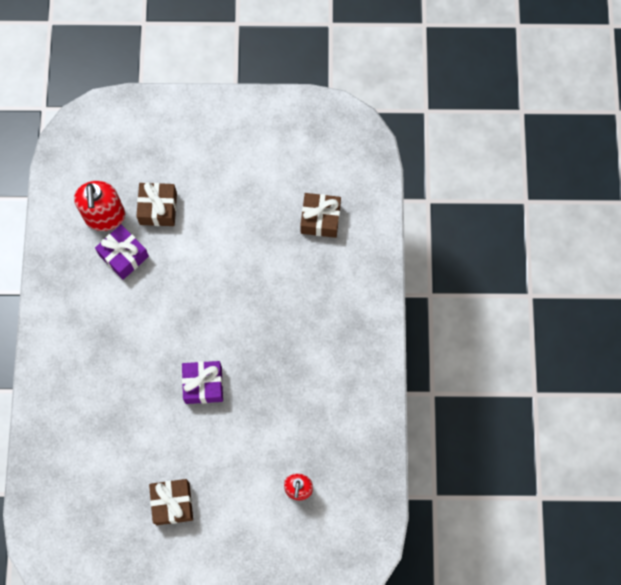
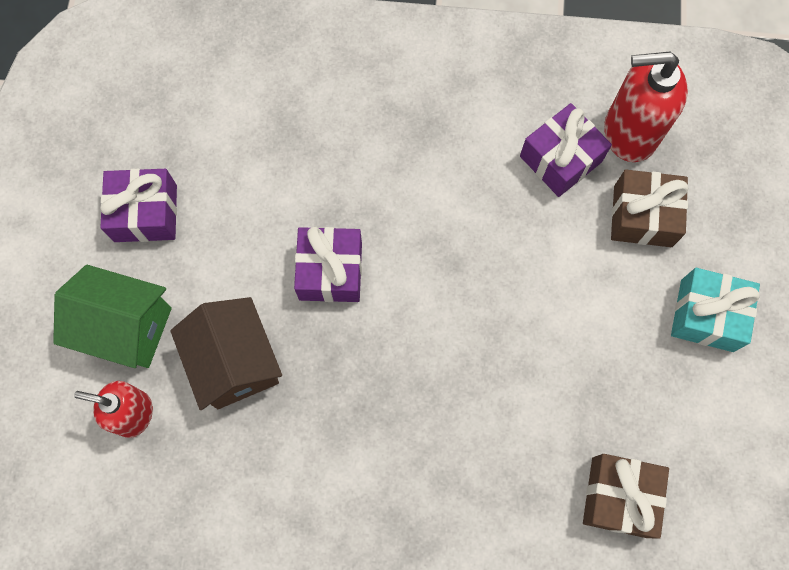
camera: 95 degrees right, 0 degrees up
brown gift [149,479,193,525] -> purple gift [100,169,177,242]
none -> green house [53,265,172,368]
none -> brown house [170,297,282,410]
none -> turquoise gift [671,268,760,352]

